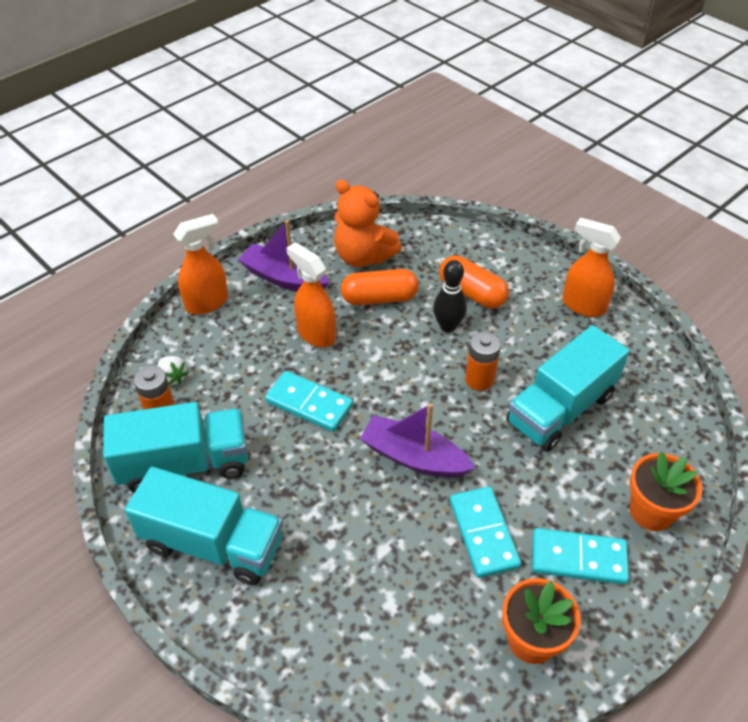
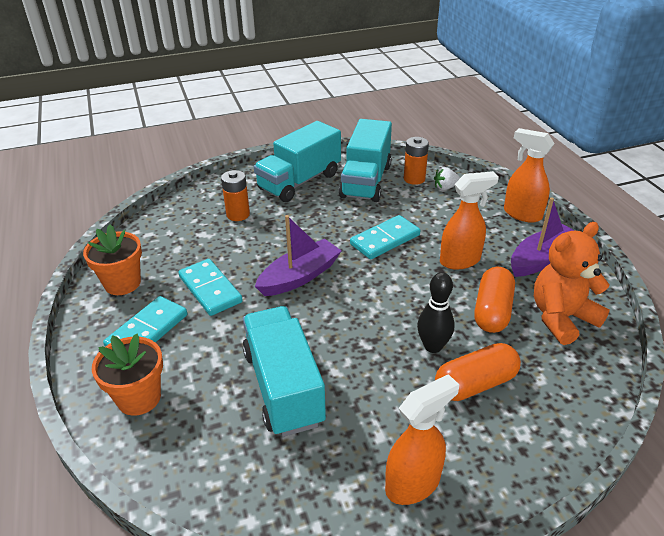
camera: 115 degrees right, 10 degrees down
orange spray bottle [173,214,228,314] -> orange spray bottle turned 135 degrees clockwise [504,128,555,223]
turquoise domino [450,487,521,578] -> turquoise domino turned 45 degrees clockwise [178,259,243,316]
orange battery [465,332,501,391] -> orange battery moved to [221,170,250,221]

